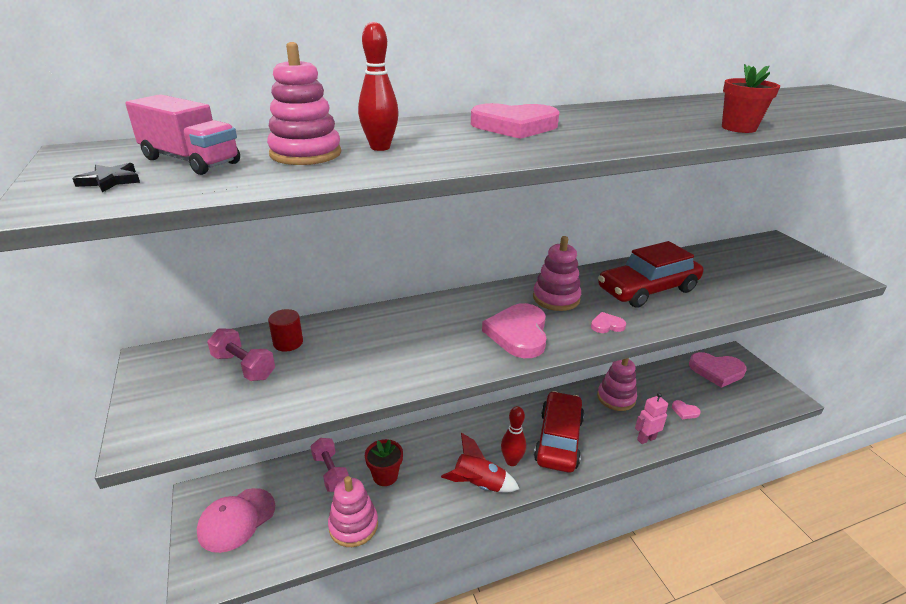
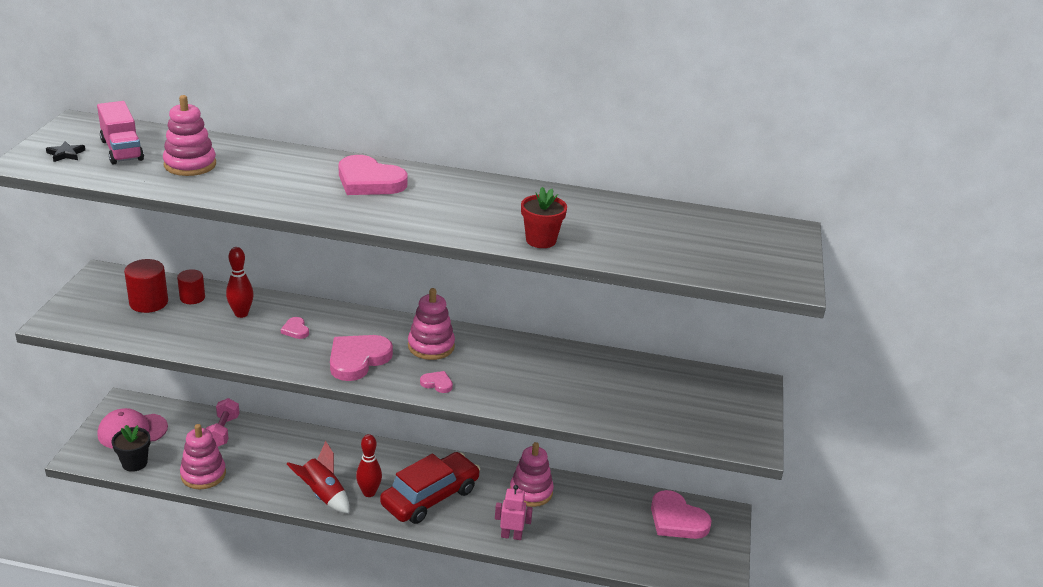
camera: 30 degrees right, 0 degrees up
pink dumbbell [207,329,275,381] -> red cylinder [124,259,168,313]
red bowling pin [358,21,399,151] -> red bowling pin moved to [226,247,254,318]
red flower pot [365,439,403,486] -> none
red car [598,241,703,308] -> none
pink heart [672,400,701,419] -> pink heart moved to [281,317,309,339]
none -> black flower pot [112,425,150,472]

